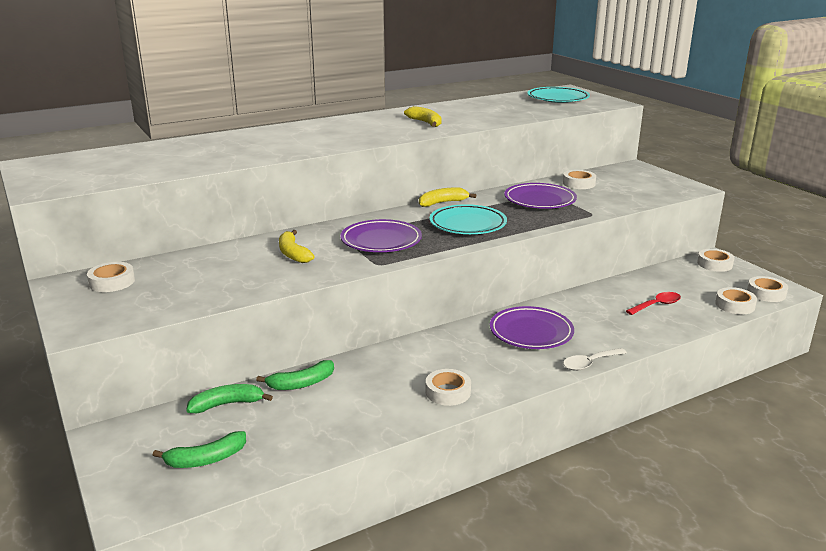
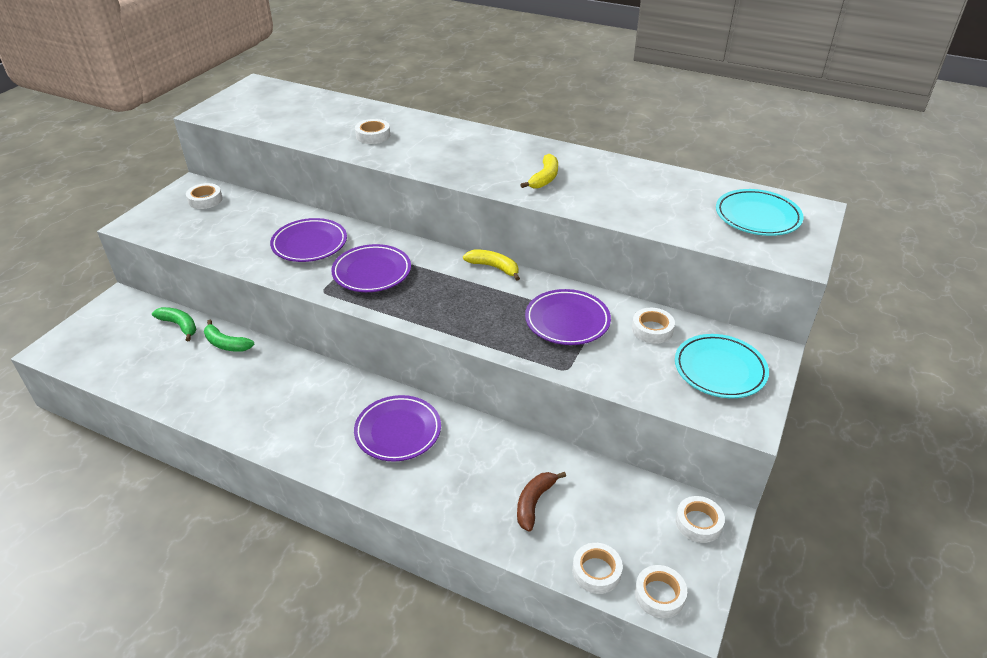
camera: 55 degrees right, 15 degrees up
green banana [153,431,246,468] -> none
yellow banana [279,230,315,263] -> purple plate [270,218,347,262]
white tape [426,369,471,406] -> white tape moved to [355,119,390,144]
turquoise plate [429,204,507,234] -> turquoise plate moved to [675,334,769,398]
white spoon [563,348,627,371] -> none
red spoon [626,292,681,315] -> brown banana [517,472,566,532]

